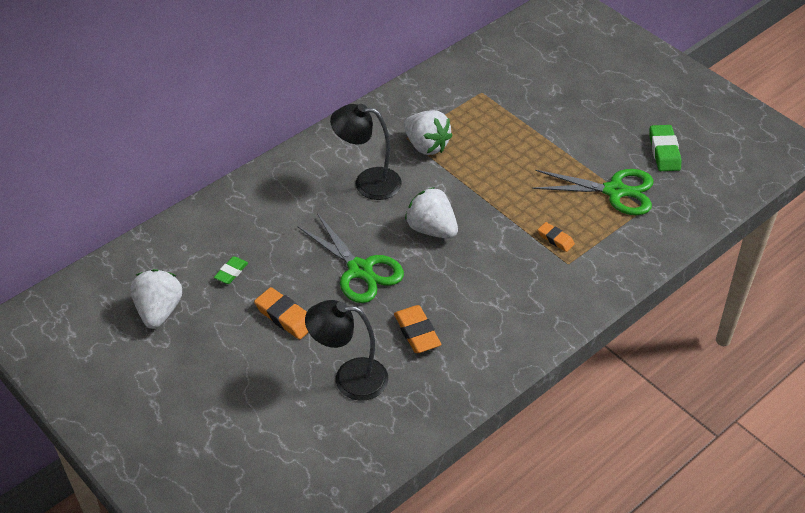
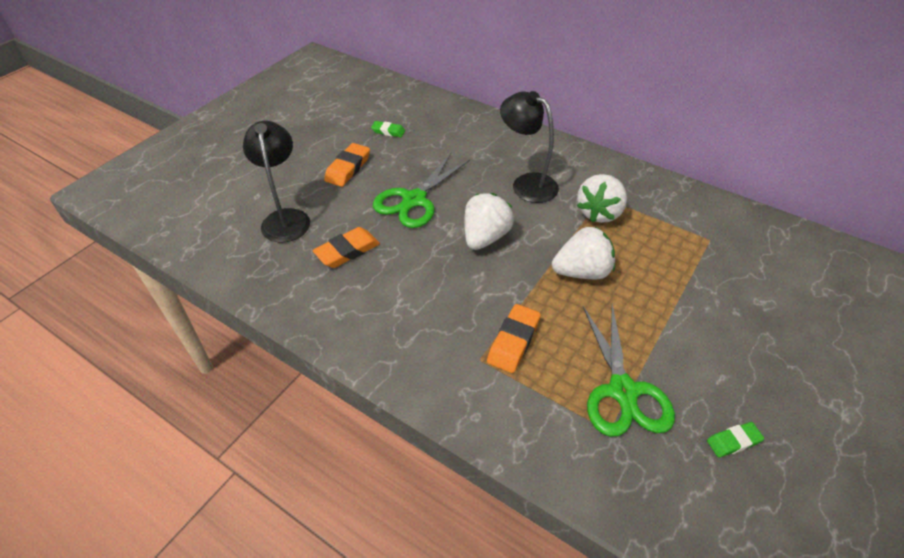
camera: 75 degrees right, 0 degrees up
white strawberry [131,269,182,329] -> white strawberry moved to [552,226,615,279]
black lamp [330,104,402,200] -> black lamp turned 45 degrees counterclockwise [500,91,559,203]
orange eraser [538,222,575,252] -> orange eraser [487,304,541,373], size x1.60
green eraser [650,125,681,171] -> green eraser [707,422,764,458], size x0.62

